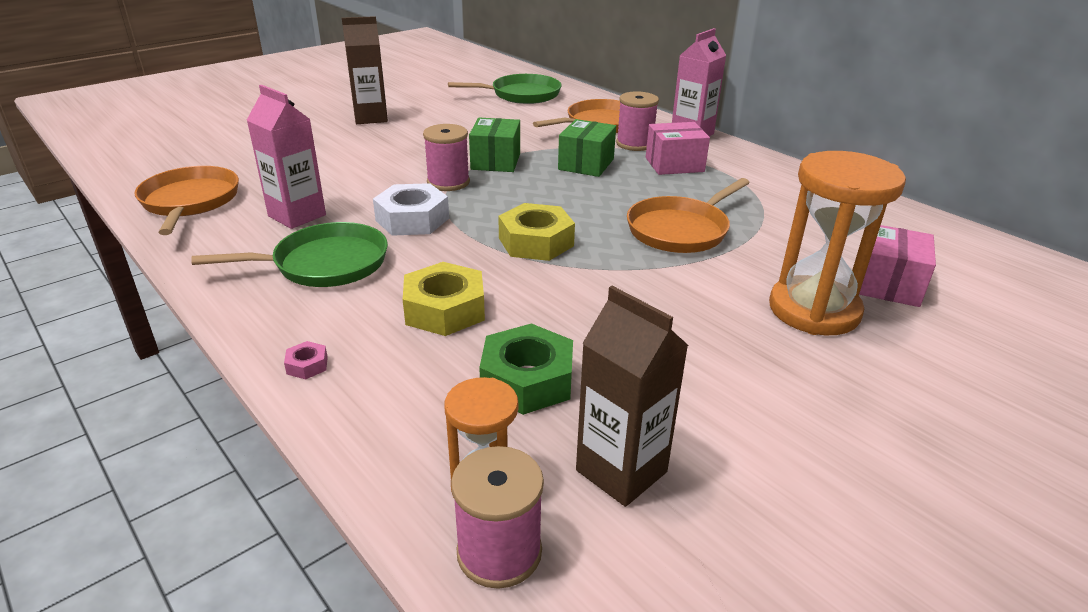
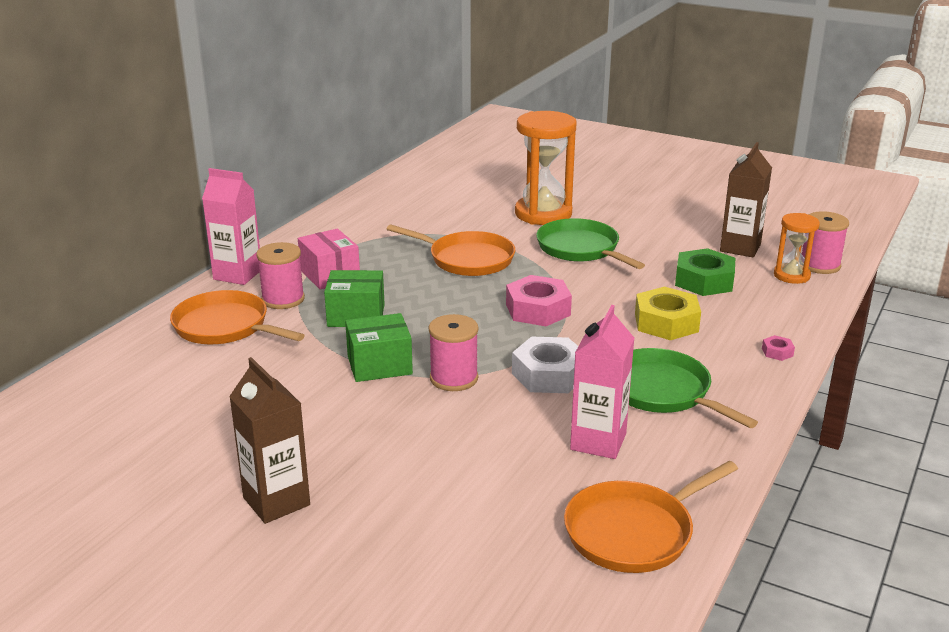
camera: 110 degrees left, 5 degrees down
green pan [448,74,561,104] -> green pan moved to [536,218,645,269]
yellow nut [498,203,575,261] -> pink nut [506,275,572,326]
pink box [859,225,936,307] -> none

